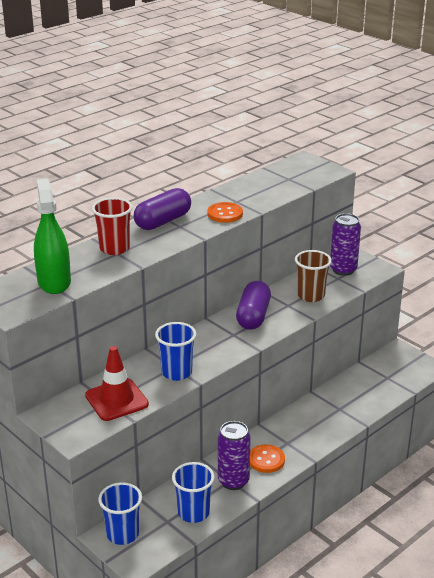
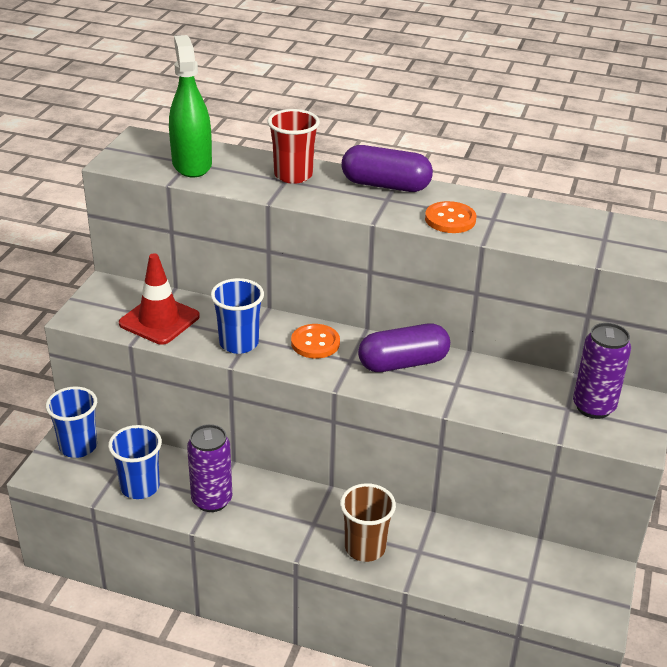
camera: 60 degrees right, 5 degrees up
green spray bottle [34,178,71,294] -> green spray bottle turned 60 degrees counterclockwise [169,35,212,177]
orange button [250,444,285,473] -> orange button moved to [291,324,340,358]
brown cup [295,250,332,302] -> brown cup moved to [340,483,396,562]

